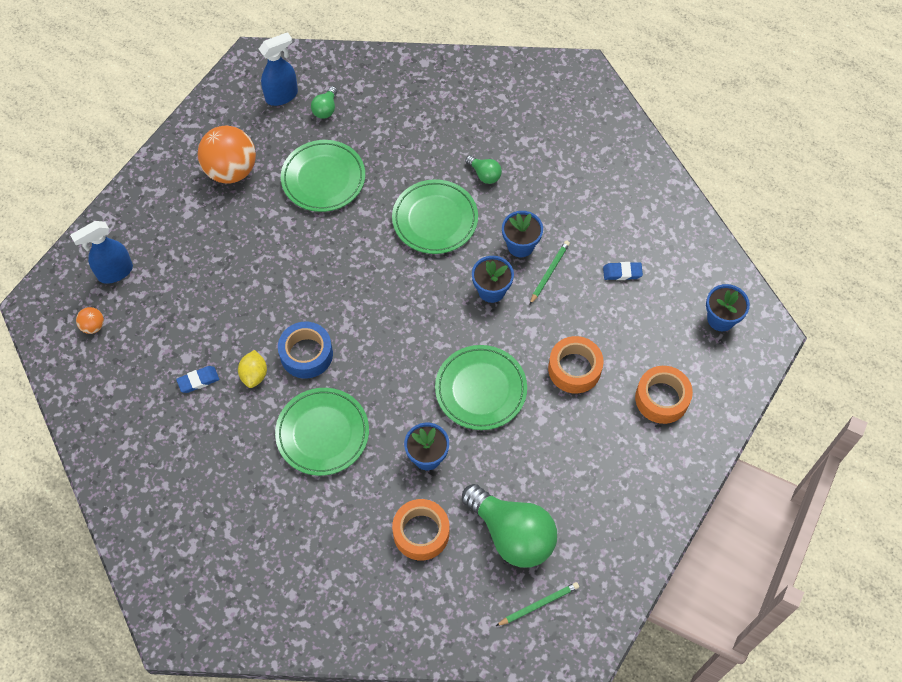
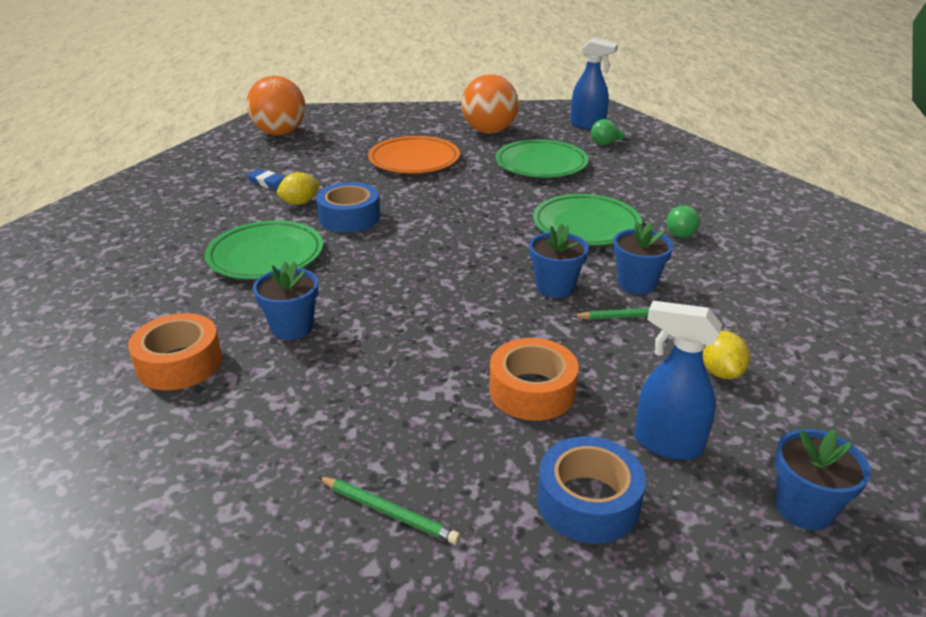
camera: 55 degrees right, 30 degrees down
blue spray bottle [70,221,133,284] -> blue spray bottle moved to [634,301,722,460]
orange ball [76,307,104,334] -> orange ball [246,76,306,135], size x2.26
green plate [435,345,527,430] -> none
green light bulb [462,484,557,568] -> none
green pencil [496,582,579,626] -> green pencil moved to [318,477,460,544]
blue eraser [603,262,643,280] -> yellow lemon [703,331,750,379]
orange tape [635,366,693,424] -> blue tape [537,436,646,544]
none -> orange plate [368,136,460,174]

